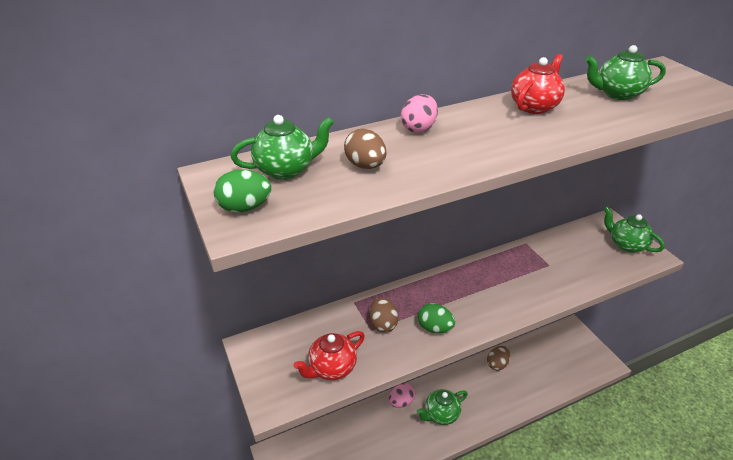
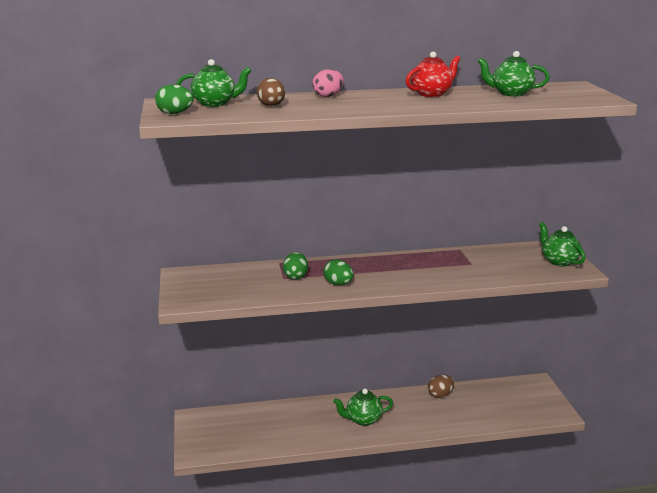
camera: 15 degrees right, 15 degrees down
red teapot [293,331,365,380] -> none
brown egg [370,297,398,333] -> green egg [283,252,308,280]
pink egg [389,383,415,408] -> none

